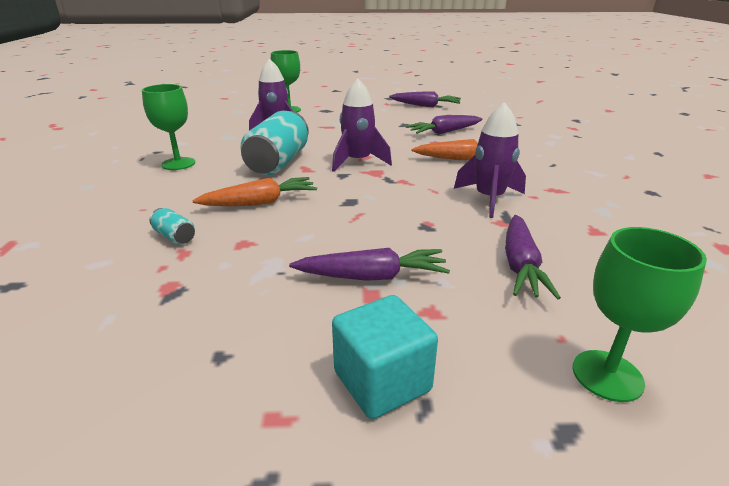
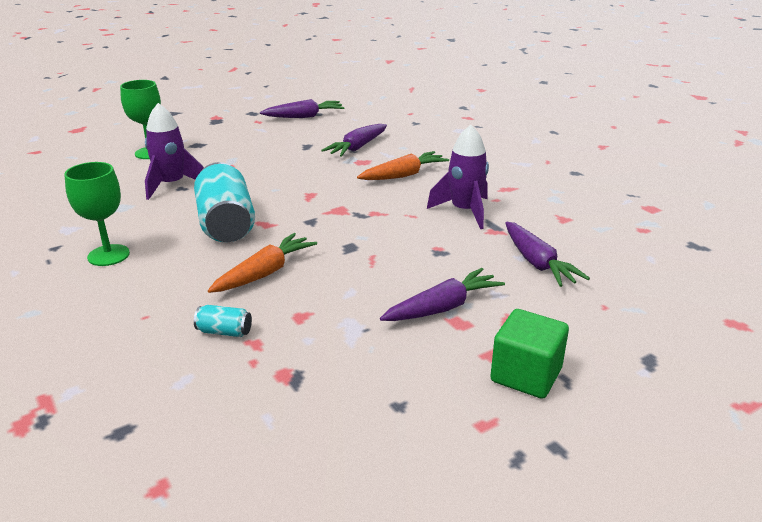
camera: 30 degrees left, 0 degrees up
purple rocket [332,78,392,172] -> none
turquoise cube [332,295,438,419] -> green cube [490,309,569,399]
green goblet [572,227,707,402] -> none

